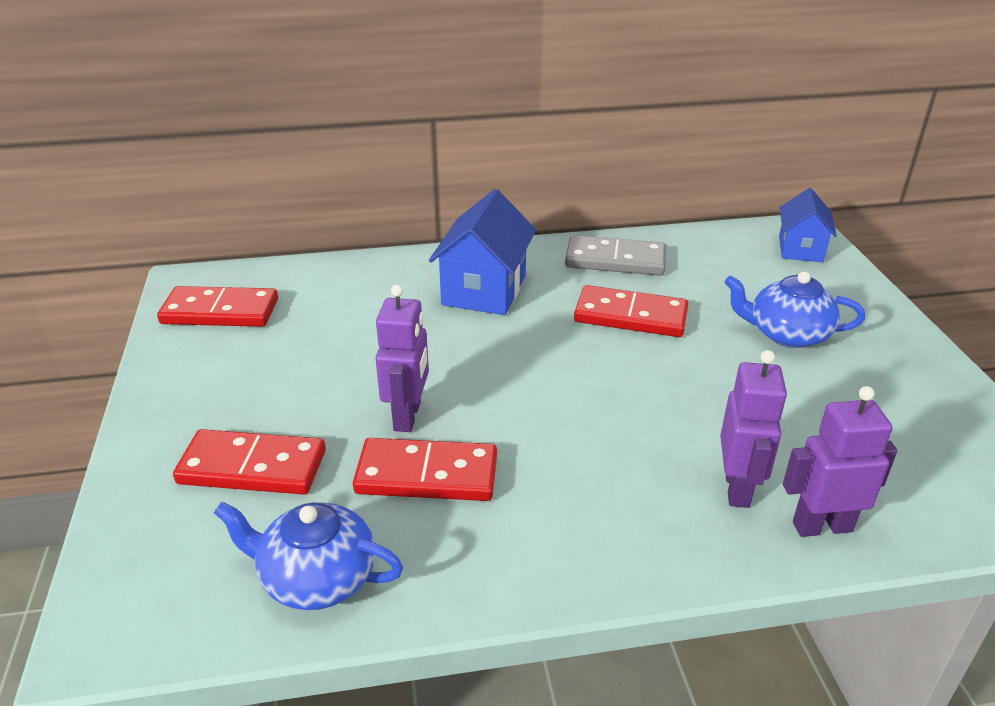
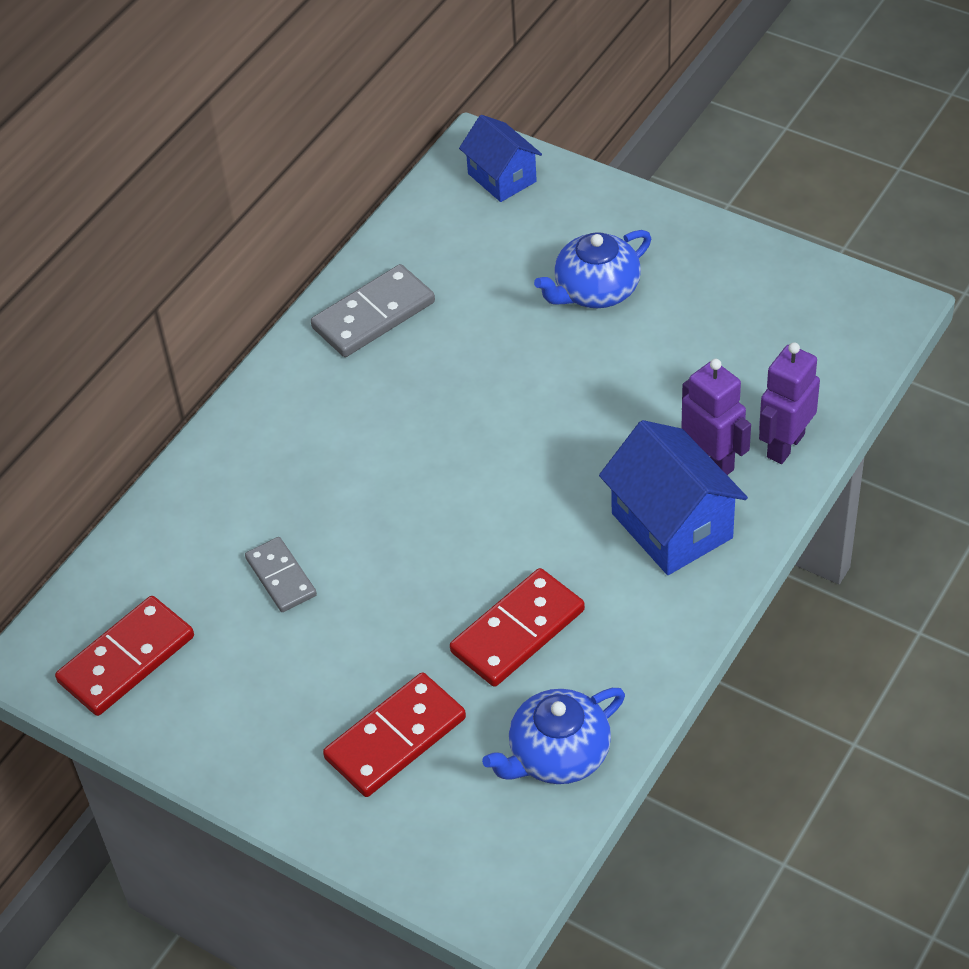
camera: 45 degrees left, 15 degrees up
purple robot [376,284,429,432] -> none
blue house [429,189,536,315] -> blue house moved to [599,420,748,575]
red domino [574,285,689,337] -> none
none -> grey domino [245,537,317,612]

